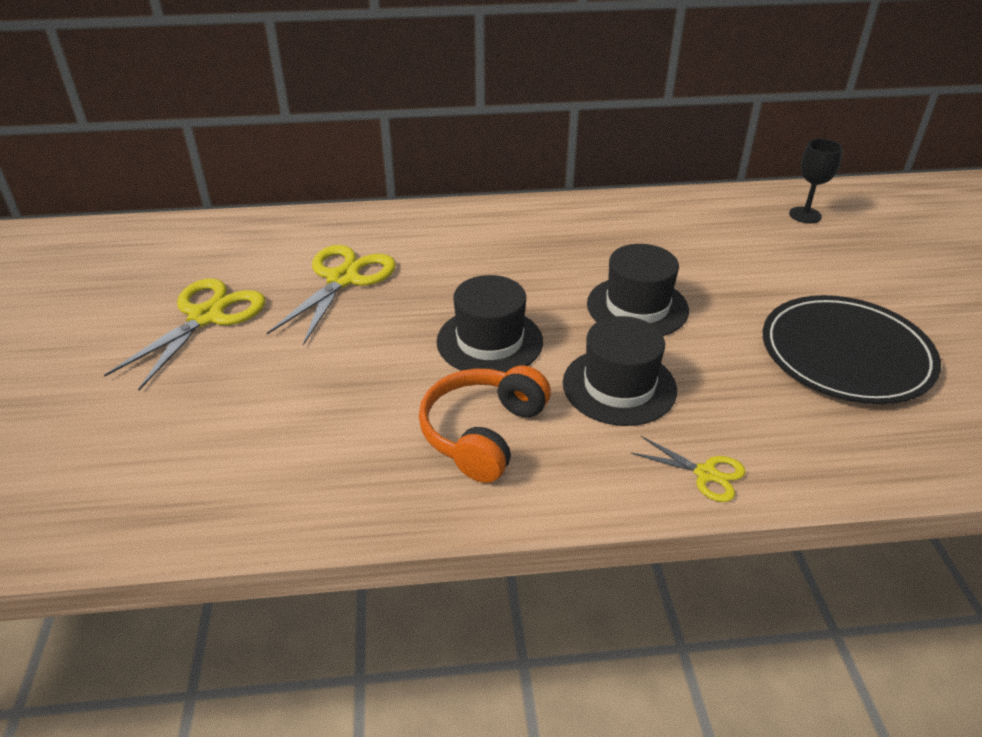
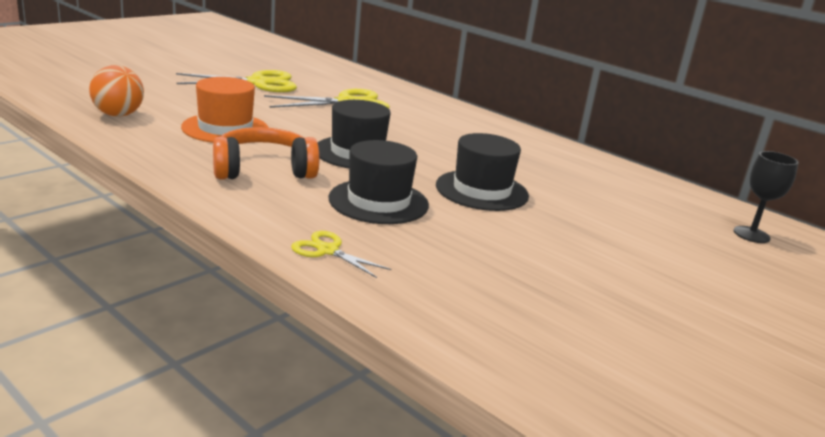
camera: 45 degrees right, 15 degrees down
yellow scissors [631,436,746,502] -> yellow scissors turned 135 degrees clockwise [291,231,391,278]
black plate [763,295,941,404] -> none
none -> orange ball [89,65,144,117]
none -> orange hat [181,77,269,143]

